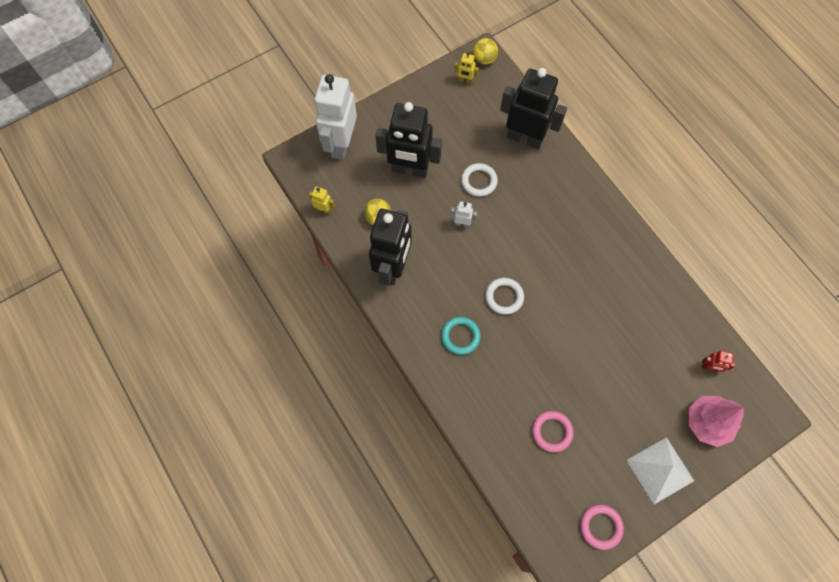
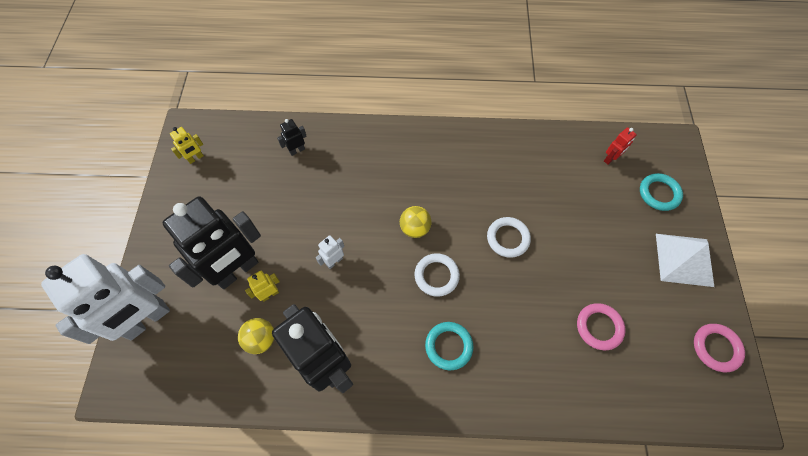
camera: 55 degrees left, 5 degrees down
yellow robot [309,186,335,214] -> yellow robot moved to [245,271,280,302]
white robot [314,74,357,160] -> white robot turned 90 degrees counterclockwise [41,254,170,344]
white ring [461,163,498,197] -> white ring moved to [487,217,531,258]
yellow ball [473,38,498,64] -> yellow ball moved to [400,206,432,238]
black robot [500,68,567,149] -> black robot [277,119,307,156], size x0.40
pink tree [688,396,744,447] -> turquoise ring [640,173,683,211]

